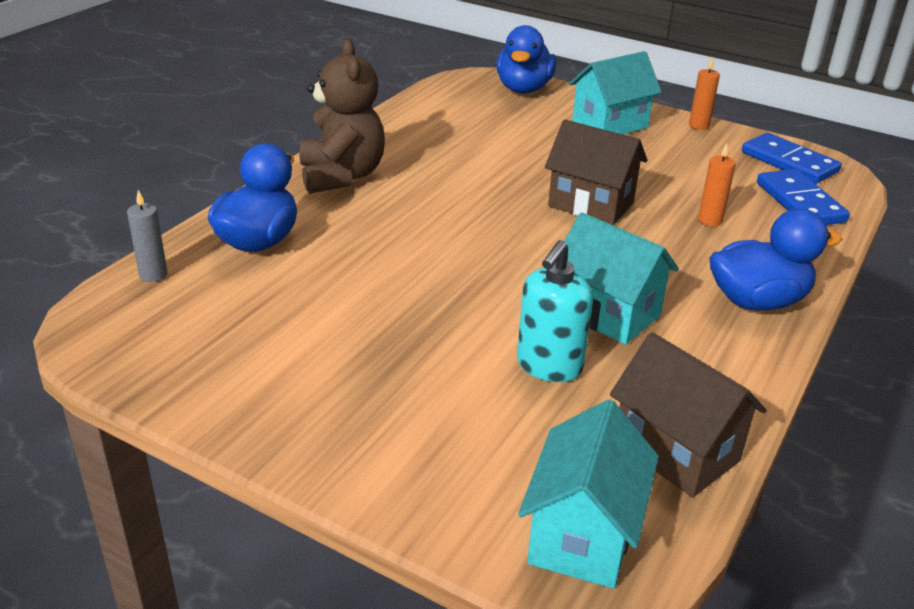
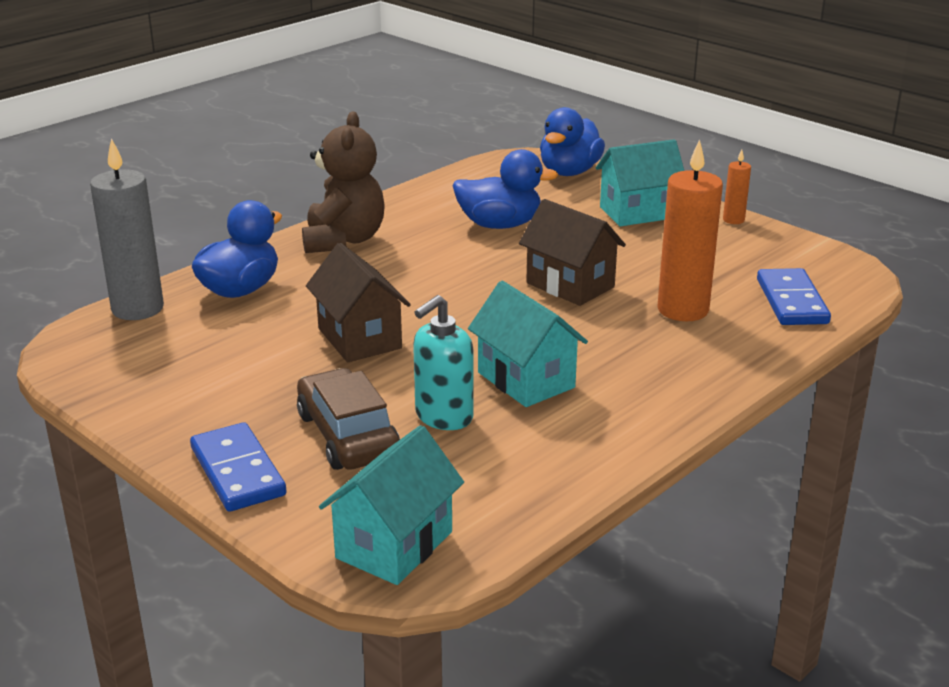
camera: 15 degrees right, 5 degrees down
grey candle [127,190,168,282] -> grey candle [90,138,164,320], size x2.07
brown house [610,332,767,497] -> brown house moved to [306,243,411,362]
orange candle [698,143,736,226] -> orange candle [658,139,723,321], size x2.07
blue duck [710,209,843,311] -> blue duck moved to [452,149,559,229]
blue domino [742,133,842,184] -> blue domino moved to [190,422,287,512]
none -> brown car [297,368,400,470]

